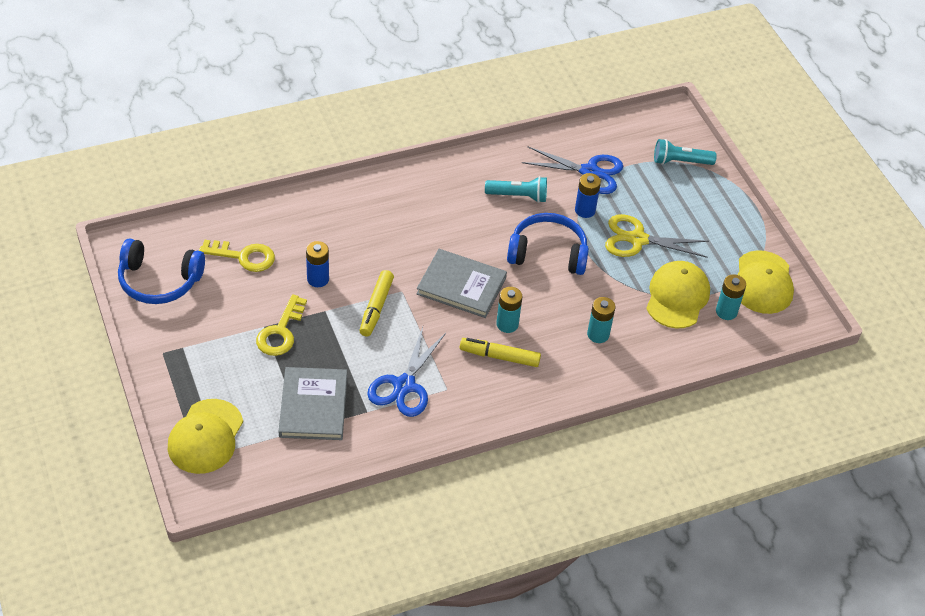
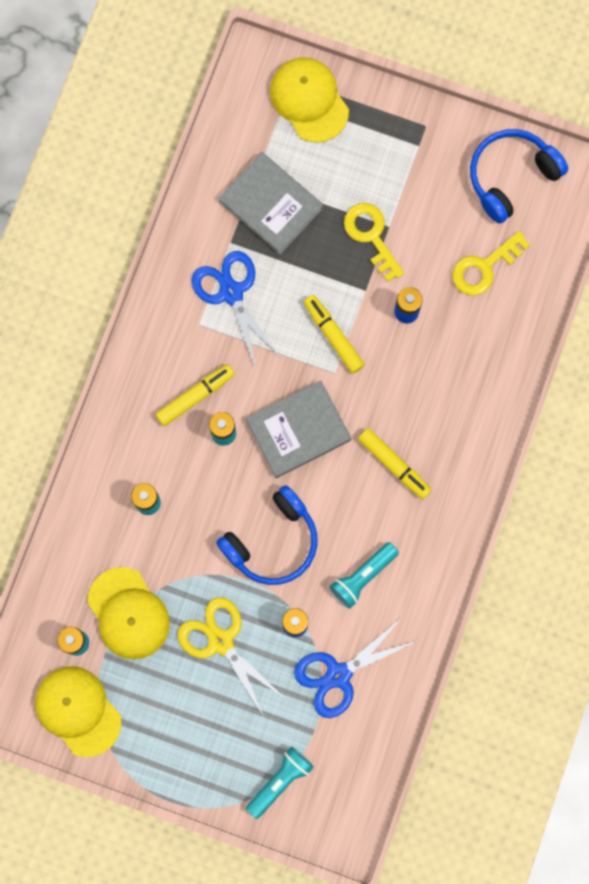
camera: 135 degrees right, 30 degrees up
yellow scissors [605,214,709,258] -> yellow scissors turned 90 degrees counterclockwise [178,597,283,715]
none -> yellow marker [358,428,432,499]

